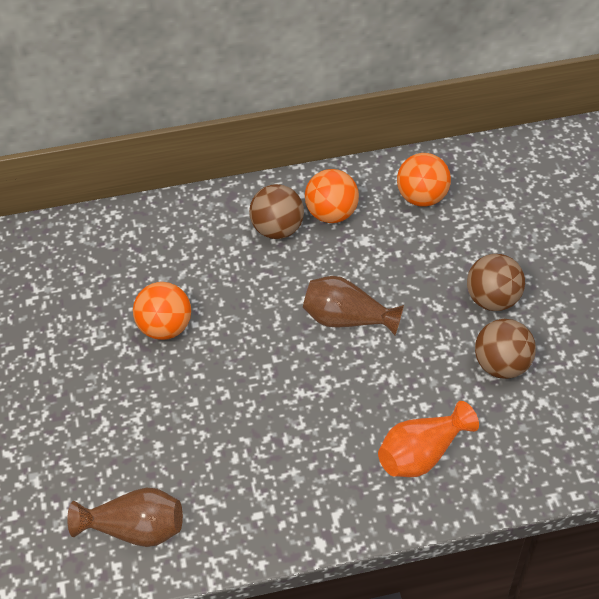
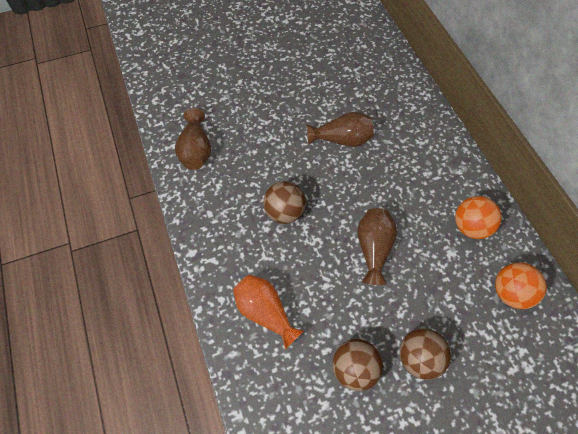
camera: 80 degrees right, 10 degrees up
orange ball [133,282,191,340] -> brown vase [307,112,374,147]
brown ball [249,184,304,239] -> brown ball moved to [263,181,306,224]

